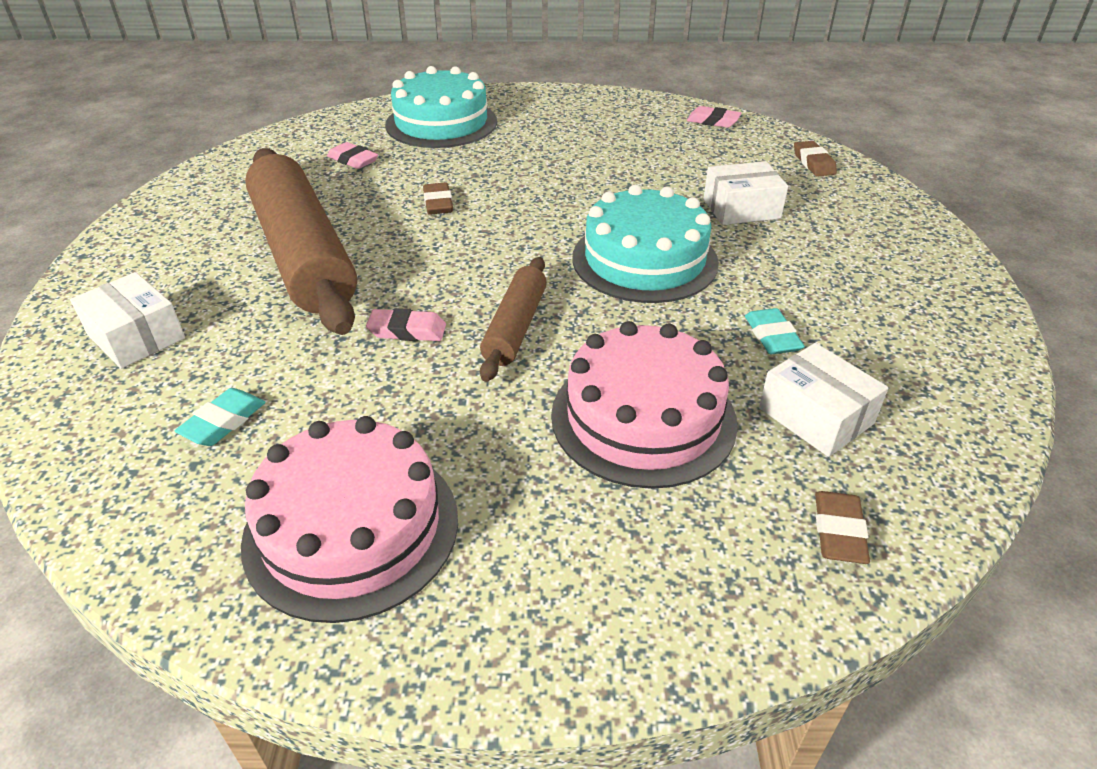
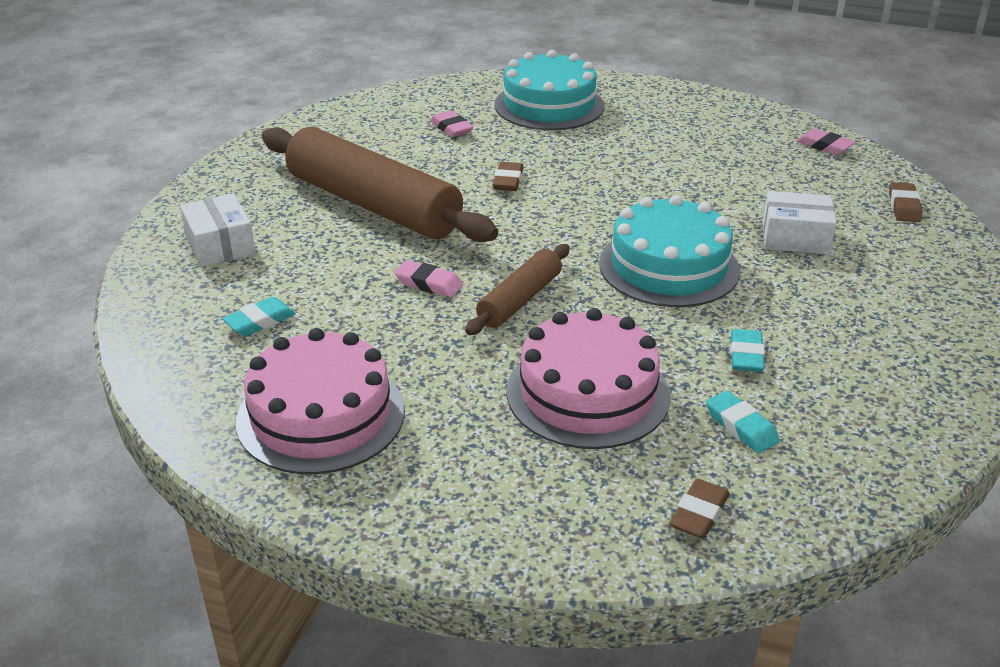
camera: 20 degrees right, 5 degrees down
brown rolling pin [245,148,357,335] -> brown rolling pin turned 45 degrees counterclockwise [262,127,498,242]
white box [759,343,888,457] -> turquoise eraser [706,391,780,453]

